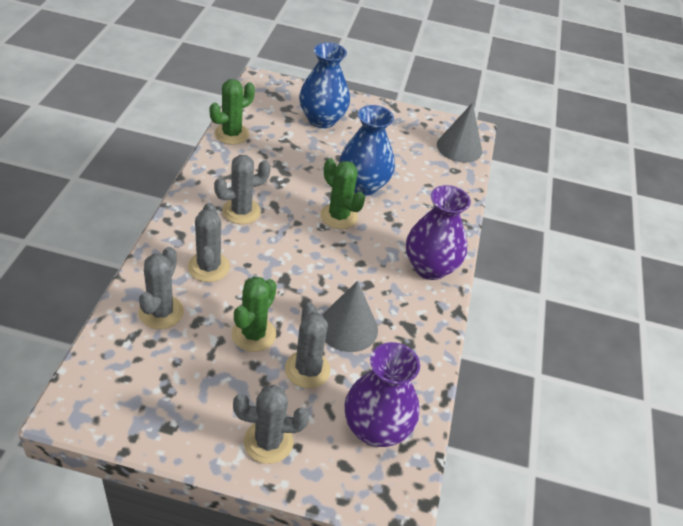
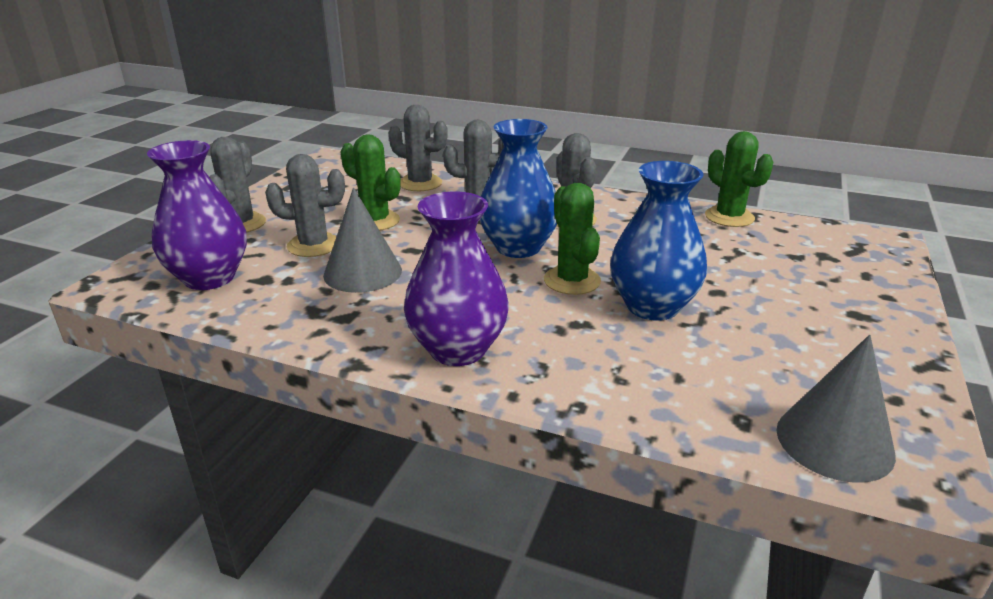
camera: 105 degrees right, 15 degrees down
blue vase [299,42,350,128] -> blue vase moved to [480,119,557,258]
green cactus [320,159,365,229] -> green cactus turned 75 degrees counterclockwise [544,183,601,295]

